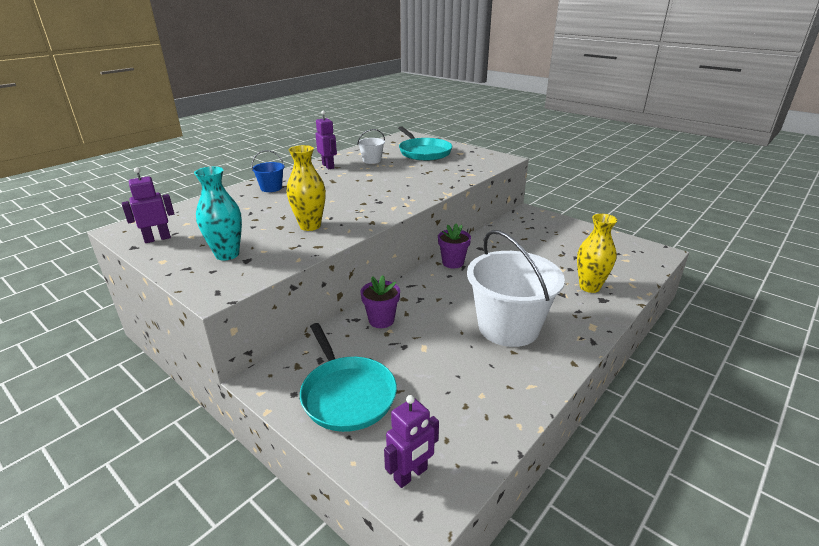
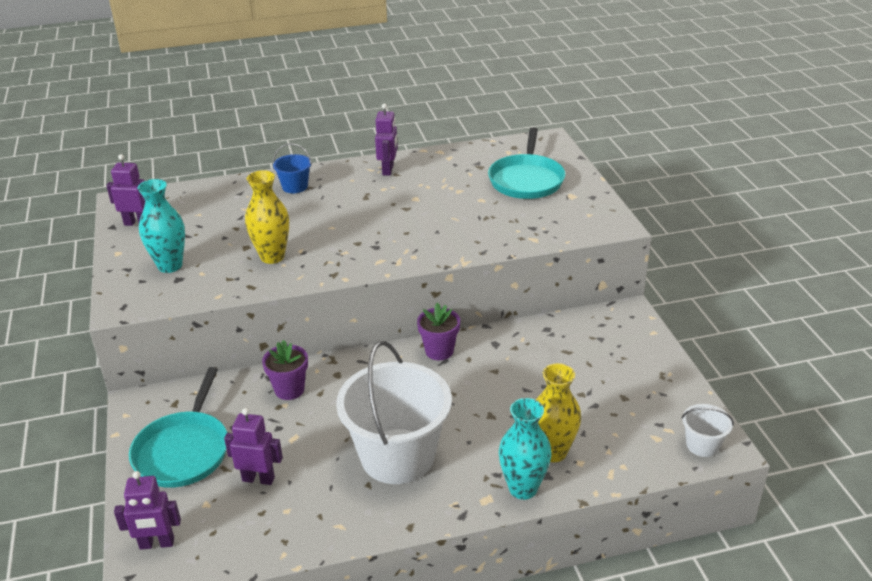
camera: 35 degrees right, 5 degrees up
white bucket [357,129,385,164] -> white bucket moved to [681,404,734,457]
none -> purple robot [224,408,283,485]
none -> turquoise vase [499,398,551,500]

